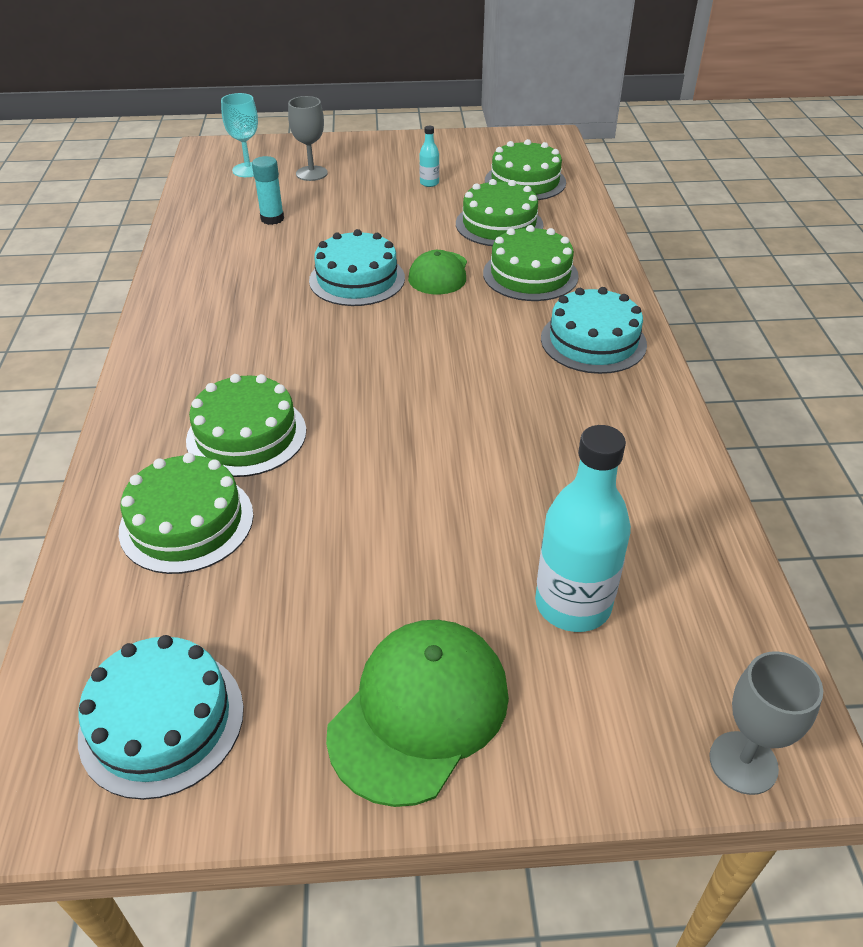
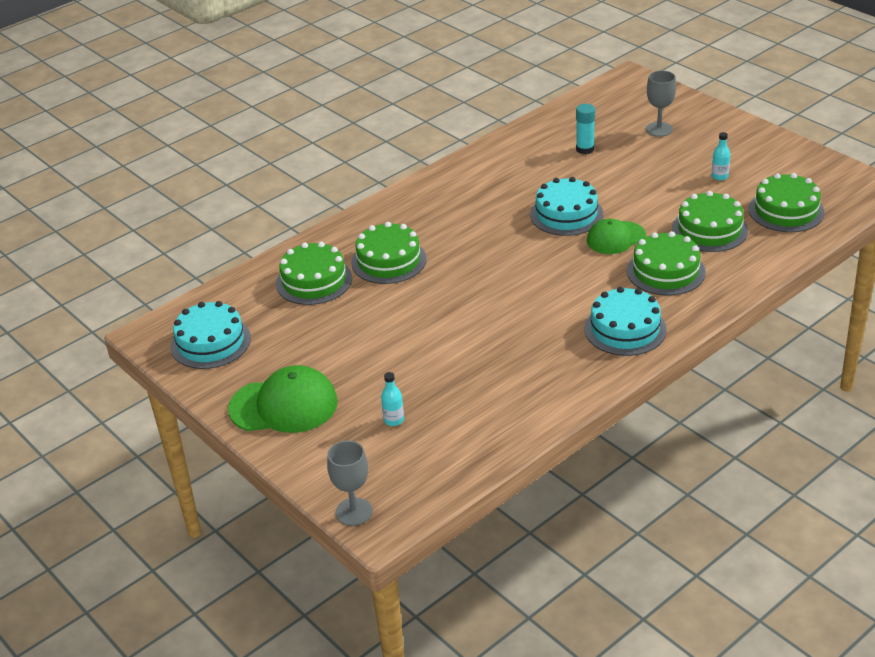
camera: 55 degrees right, 5 degrees down
turquoise goblet [221,93,258,177] -> none
turquoise bottle [535,425,631,632] -> turquoise bottle [381,372,404,426], size x0.45

